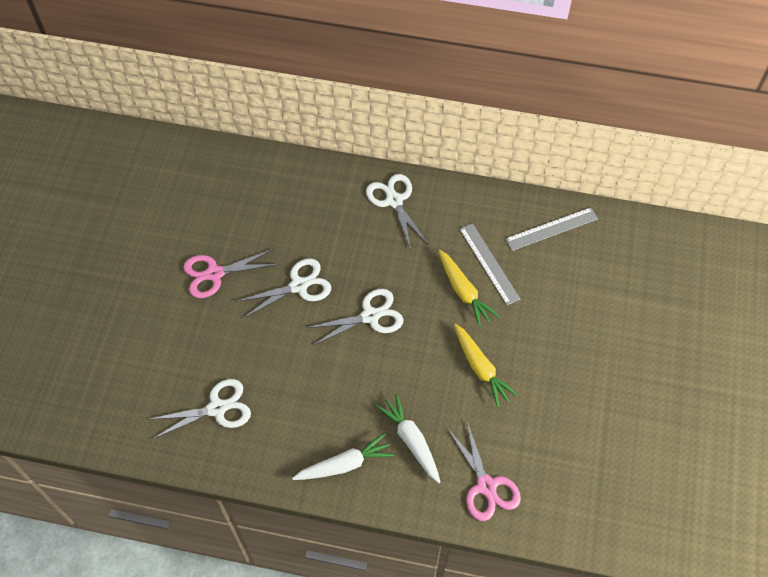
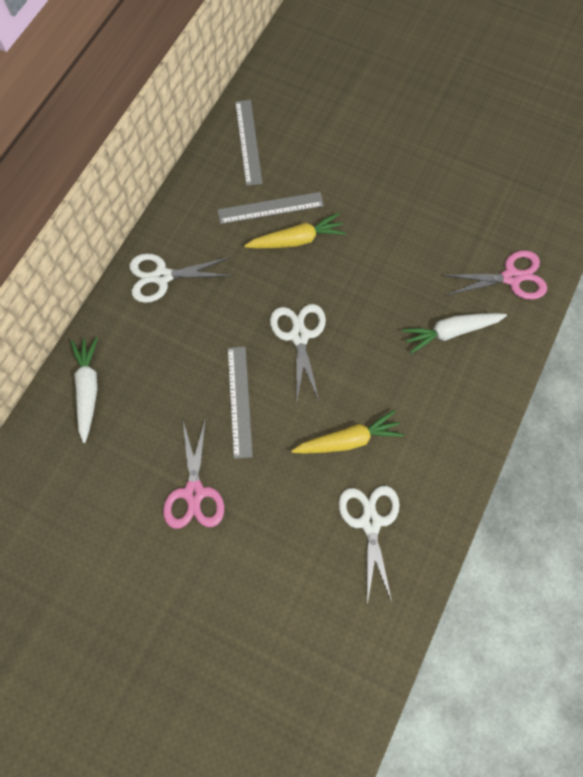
camera: 75 degrees left, 10 degrees up
white scissors [236,258,331,318] -> grey ruler [228,347,253,459]
white carrot [292,433,394,480] -> white carrot moved to [70,337,98,443]
yellow carrot [454,324,518,407] -> yellow carrot moved to [292,410,404,454]

